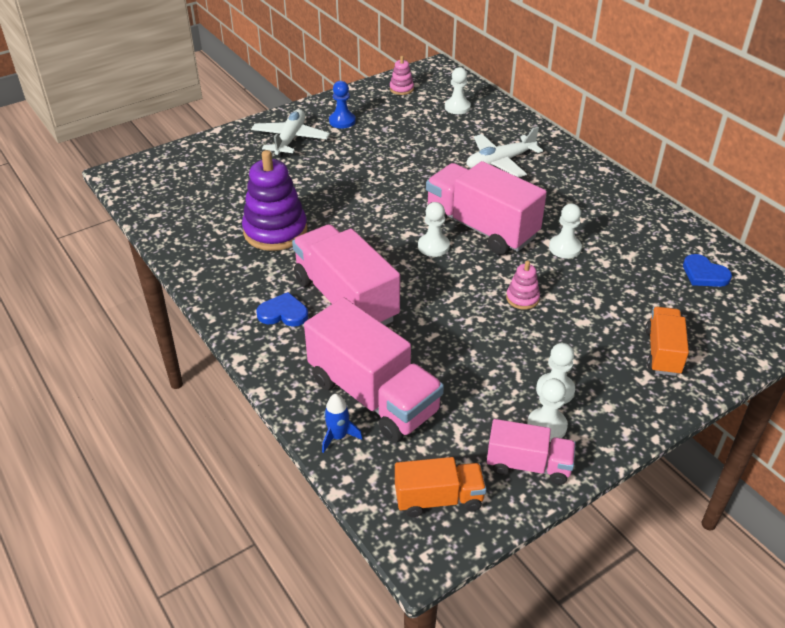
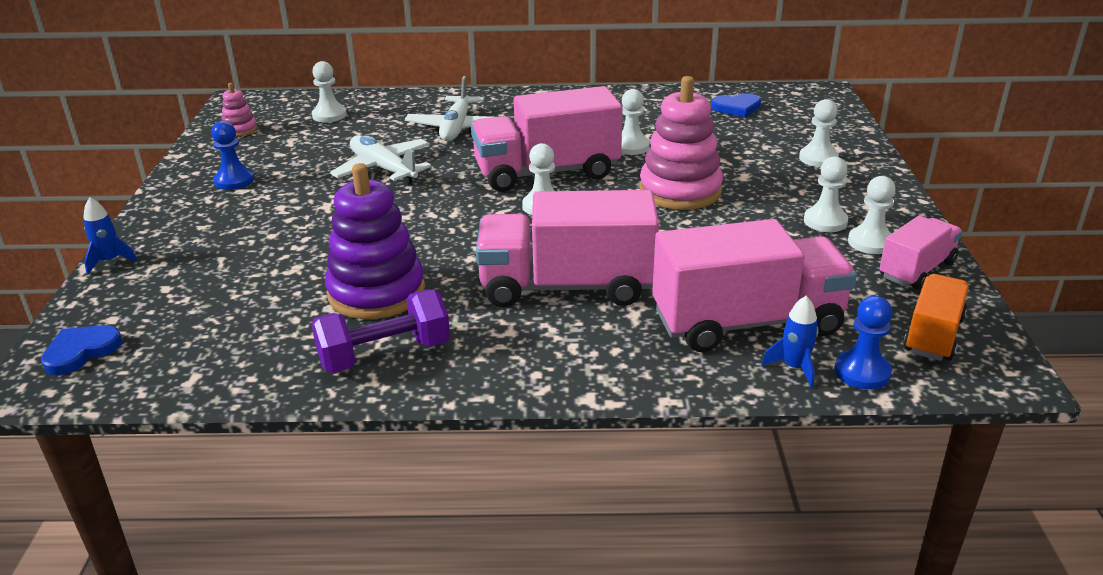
camera: 55 degrees left, 10 degrees down
white plane [251,109,330,157] -> white plane moved to [330,135,431,184]
blue heart [256,292,308,327] -> blue heart moved to [41,325,122,375]
pink stacking toy [506,261,540,309] -> pink stacking toy [640,76,723,210], size x2.11
orange truck [645,307,689,376] -> white pawn [799,99,839,167]
none -> blue rocket [83,197,137,274]
none -> purple dumbbell [311,289,450,373]
none -> blue pawn [834,296,892,390]

